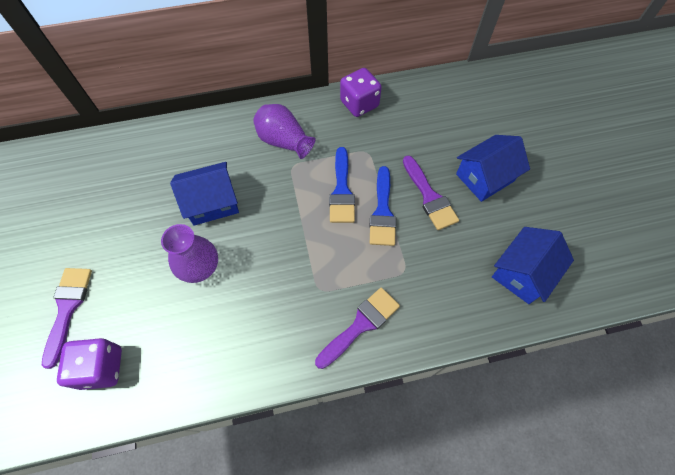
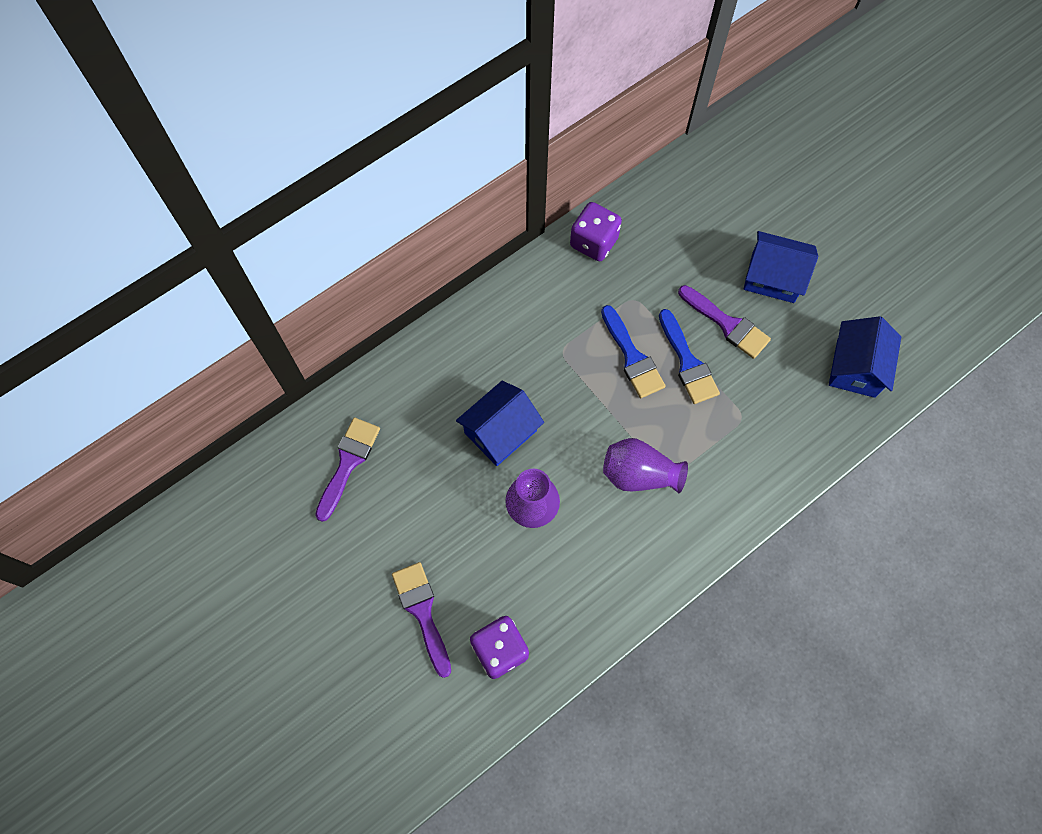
camera: 25 degrees left, 5 degrees up
purple vase [253,104,316,159] -> purple vase moved to [603,438,688,493]
purple brush [315,287,400,369] -> purple brush moved to [315,418,380,522]
blue house [456,135,530,202] -> blue house turned 75 degrees clockwise [744,231,818,303]

